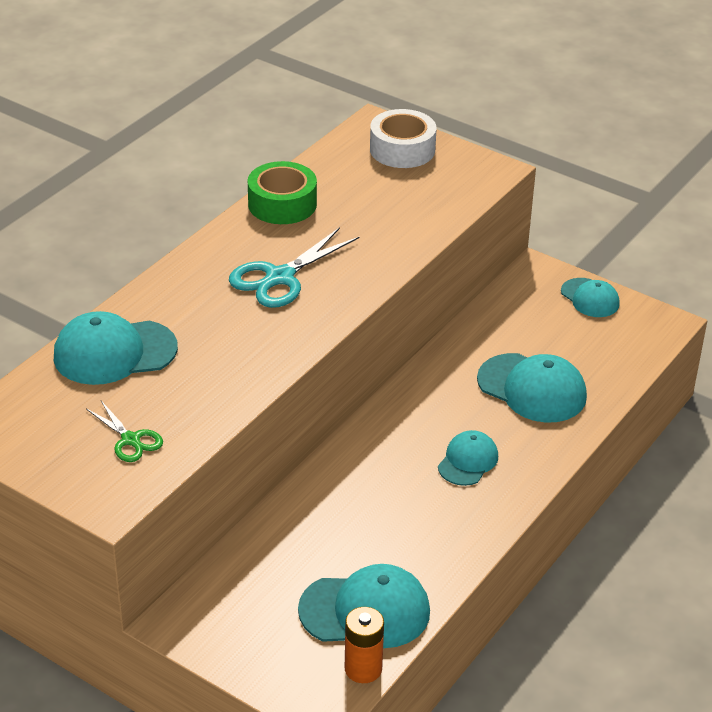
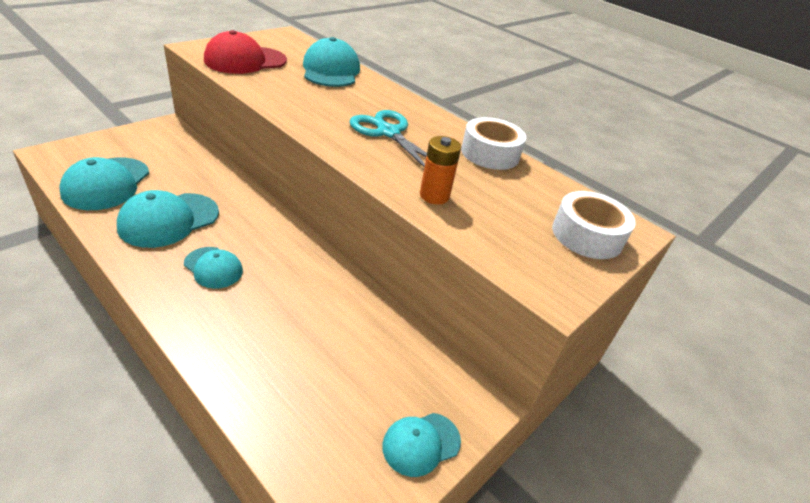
camera: 95 degrees right, 0 degrees up
green scissors [86,401,163,462] -> red cap [204,30,287,74]
green tape [248,161,317,224] -> white tape [461,117,526,170]
orange battery [345,607,384,683] -> orange battery moved to [420,136,461,204]
turquoise cap [477,353,587,422] -> turquoise cap moved to [117,190,219,248]

